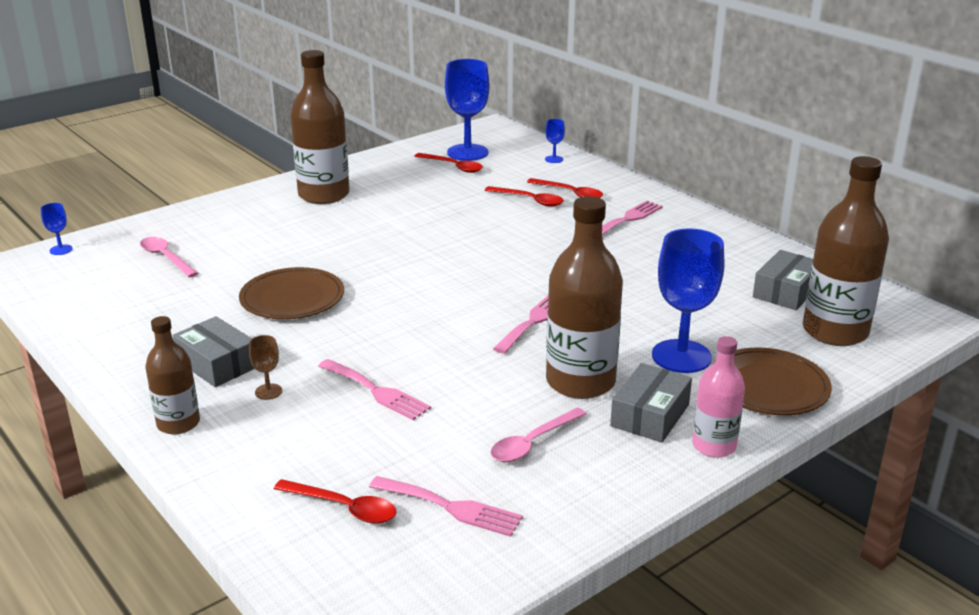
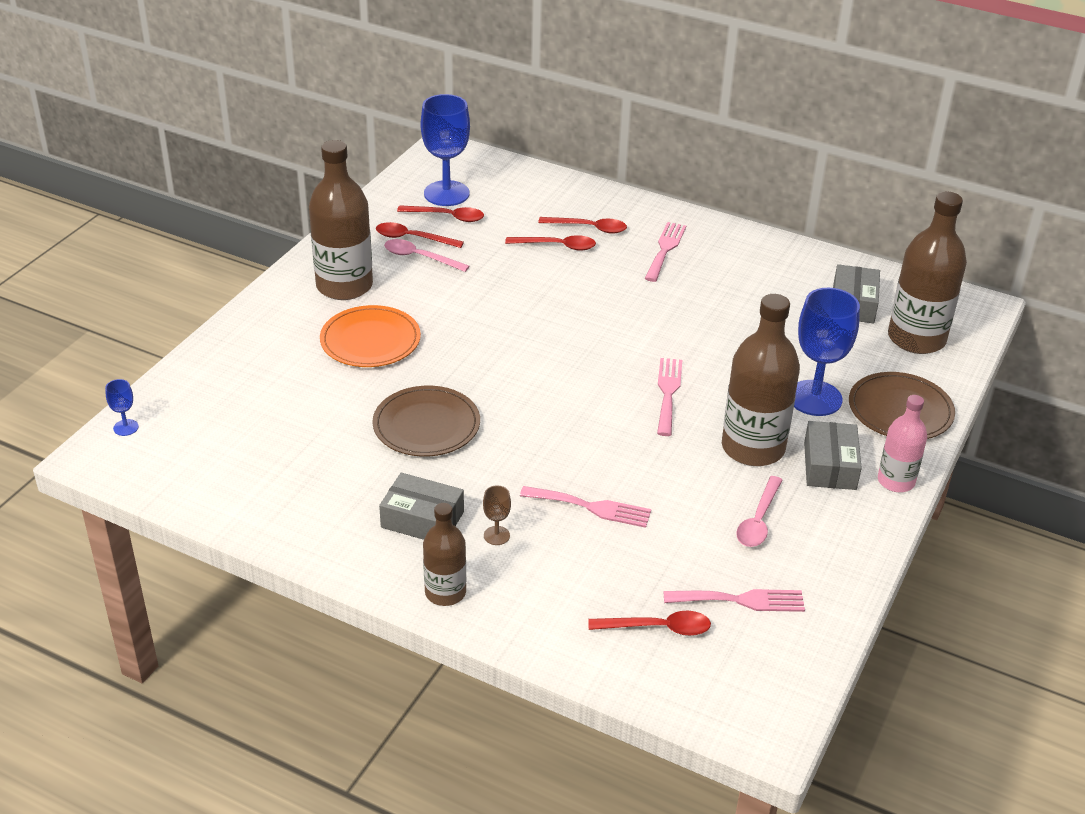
camera: 25 degrees left, 10 degrees up
pink spoon [140,237,198,277] -> pink spoon moved to [384,239,469,272]
blue goblet [545,119,565,163] -> none
none -> orange plate [320,305,421,367]
none -> red spoon [376,222,464,248]

